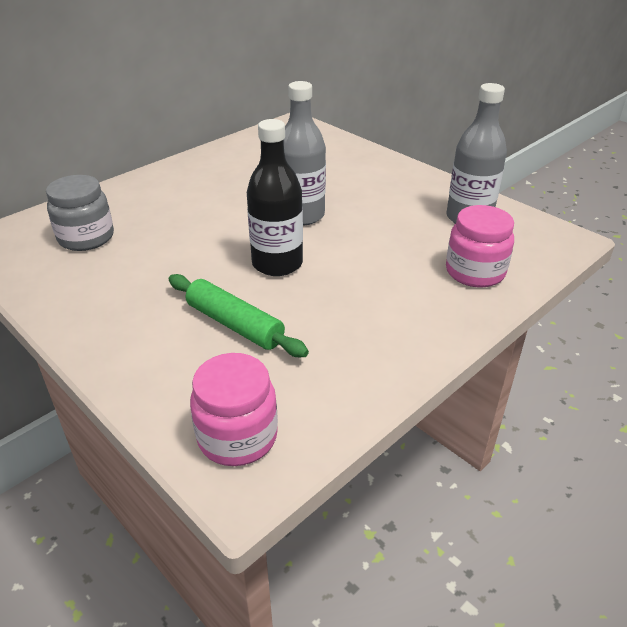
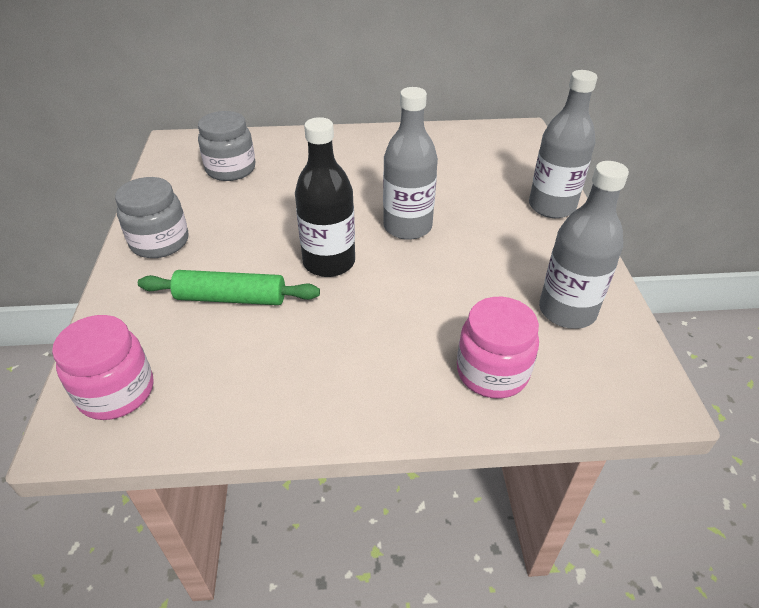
camera: 40 degrees right, 5 degrees up
green rolling pin [169,274,309,357] -> green rolling pin turned 75 degrees counterclockwise [138,270,320,305]
none -> grey jar [115,177,188,258]
none -> grey bottle [529,70,597,218]

